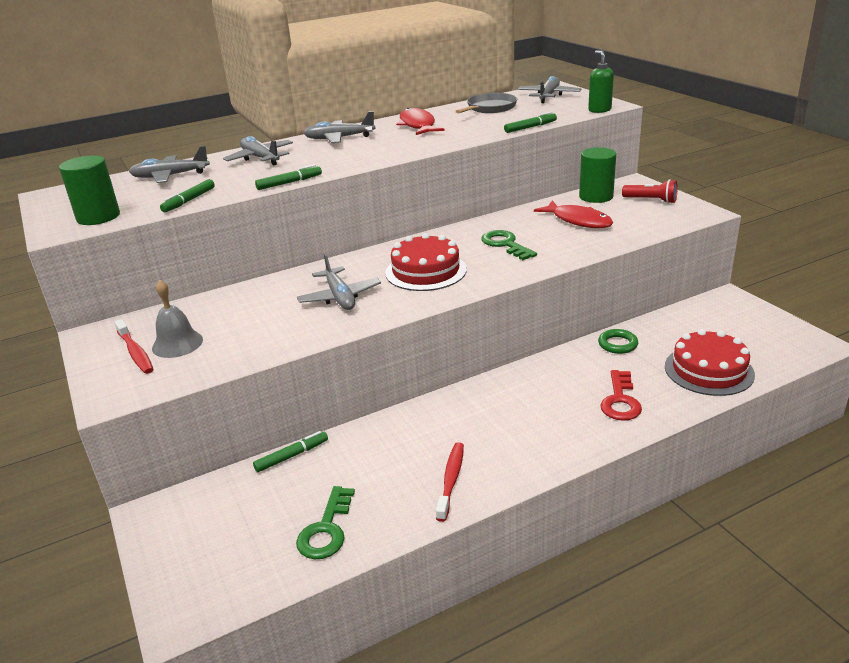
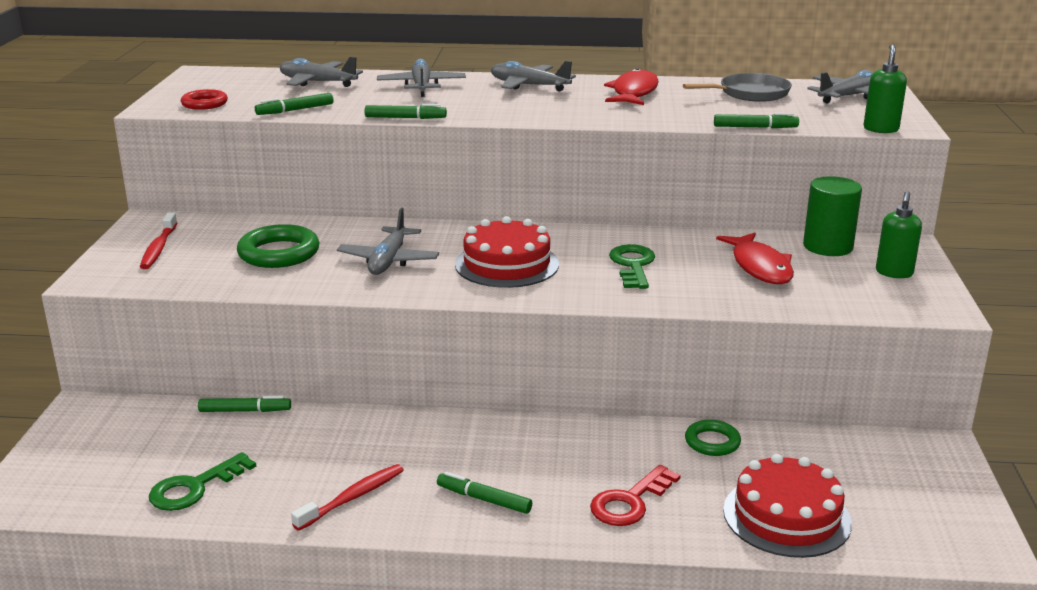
camera: 30 degrees right, 5 degrees down
green cylinder [59,156,120,225] -> red ring [181,89,228,110]
grey bell [152,280,203,358] -> none
red flashlight [622,179,678,203] -> green soap dispenser [876,191,922,278]
none -> green ring [237,224,320,268]
none -> green marker [437,472,532,514]

